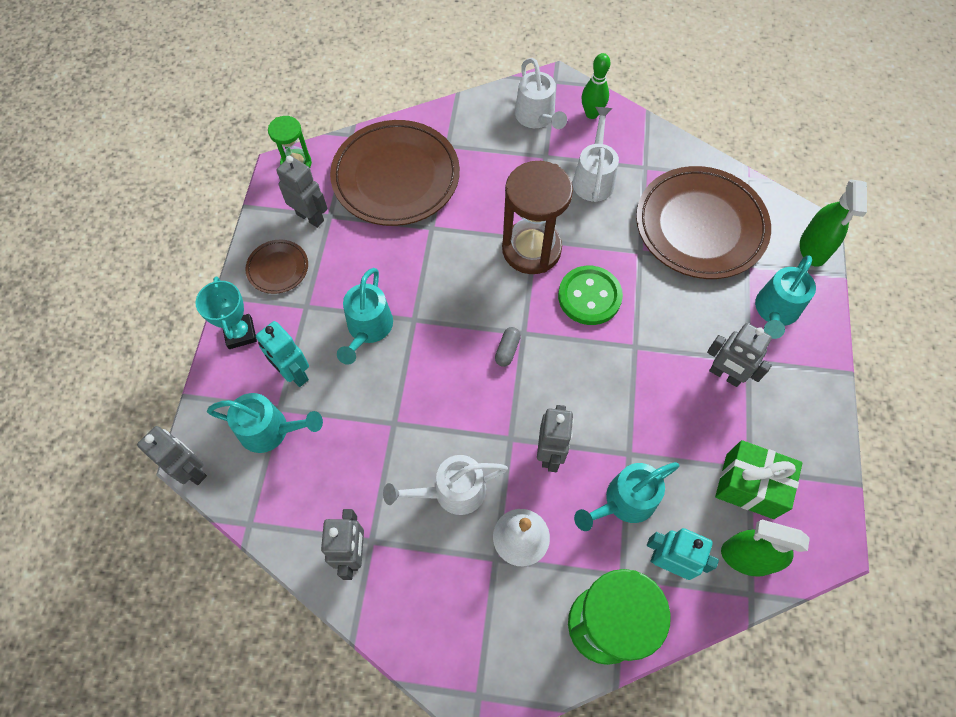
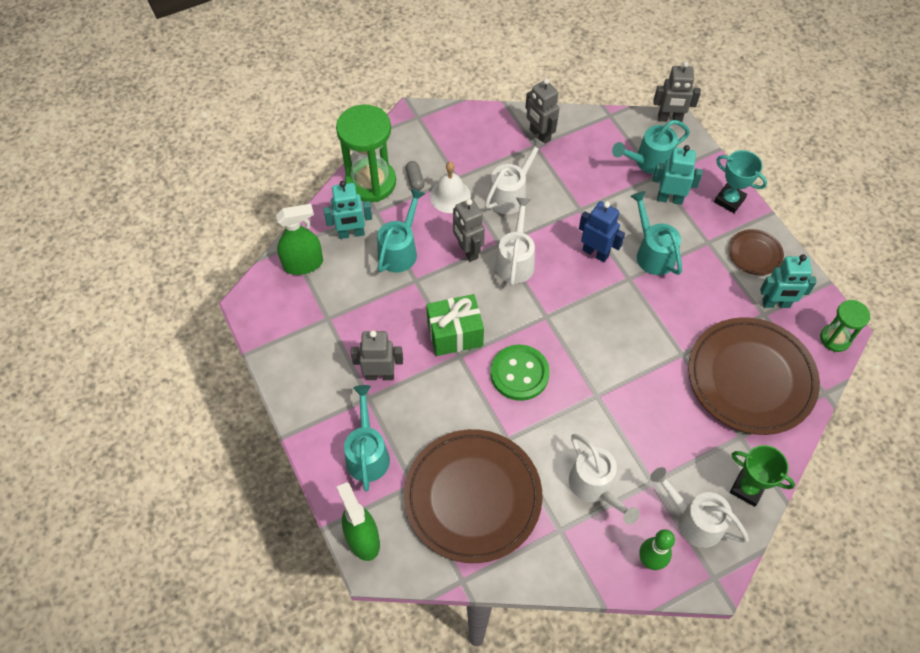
camera: 145 degrees right, 5 degrees down
grey robot [276,156,328,228] -> turquoise robot [760,254,817,308]
grey capsule [495,327,521,367] -> grey capsule moved to [405,161,424,191]
brown hourglass [502,161,573,274] -> none
green gift [715,440,803,519] -> green gift moved to [426,294,484,356]
none -> white watering can [495,198,535,286]
none -> blue robot [579,201,625,262]
none -> green trophy [730,445,795,507]

